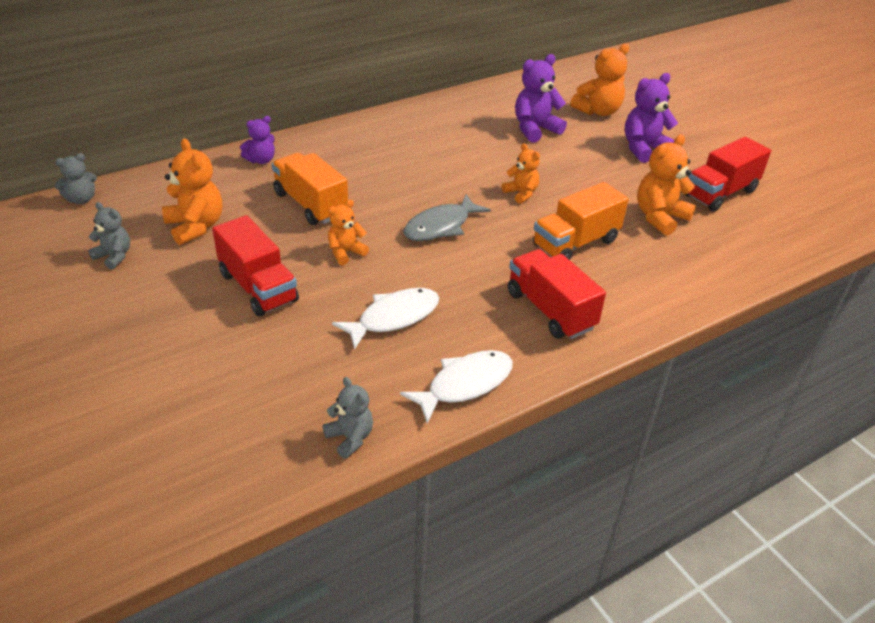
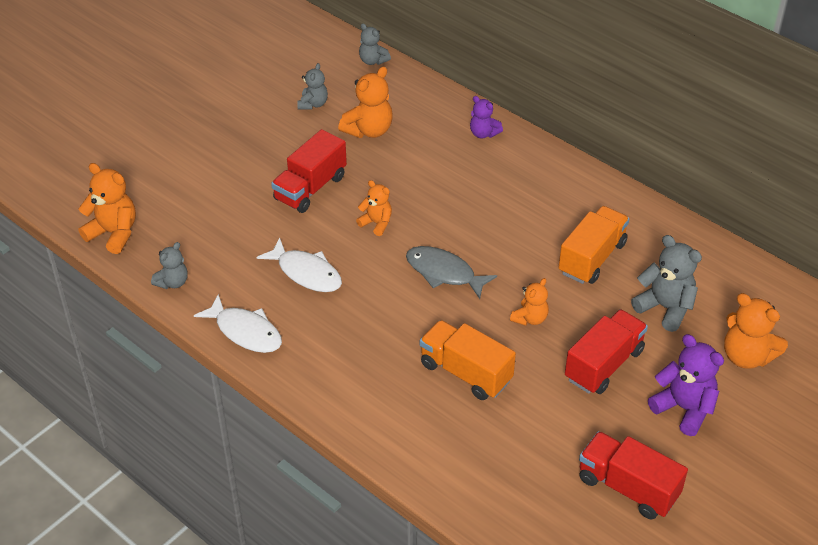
camera: 75 degrees right, 5 degrees up
orange truck [272,153,348,225] -> orange truck moved to [558,206,629,284]
red truck [508,249,606,339] -> red truck moved to [565,309,648,394]
purple teddy bear [515,54,567,143] -> grey teddy bear [631,235,702,332]
orange teddy bear [637,134,696,236] -> orange teddy bear moved to [78,163,136,254]

